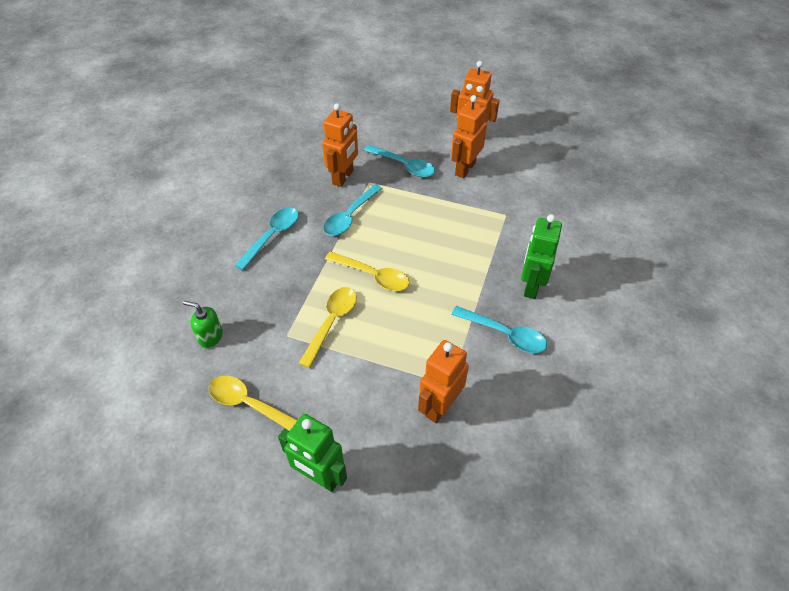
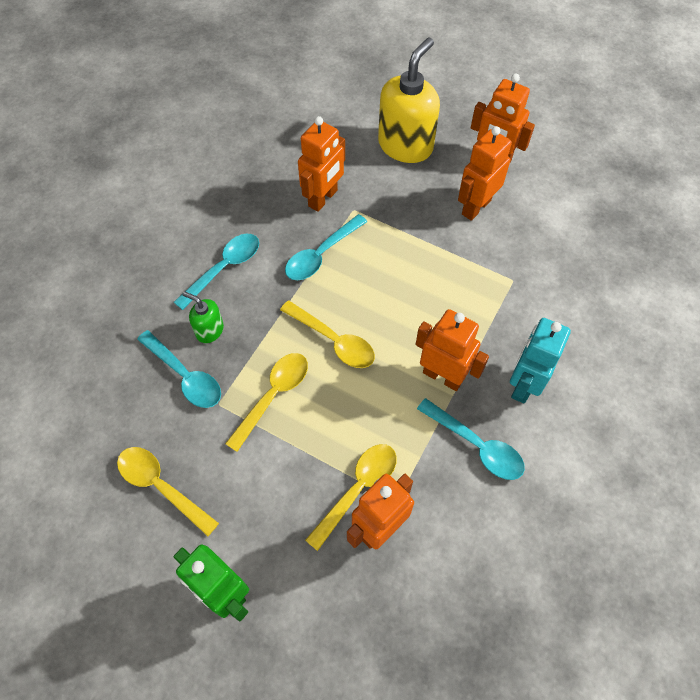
camera: 10 degrees right, 10 degrees up
green soap dispenser [183,301,223,348] -> green soap dispenser moved to [183,291,224,343]
turquoise spoon [364,145,435,177] -> turquoise spoon moved to [137,330,221,408]
green robot [521,214,562,299] -> turquoise robot [510,318,571,404]
none -> yellow spoon [305,444,397,551]
none -> yellow soap dispenser [378,38,440,163]
none -> orange robot [416,309,489,391]

